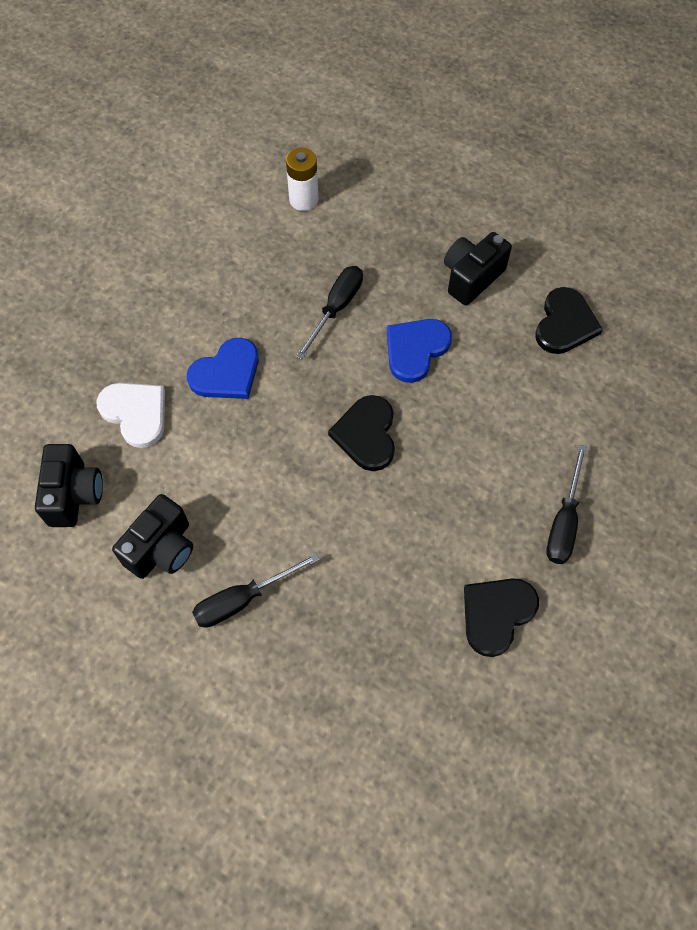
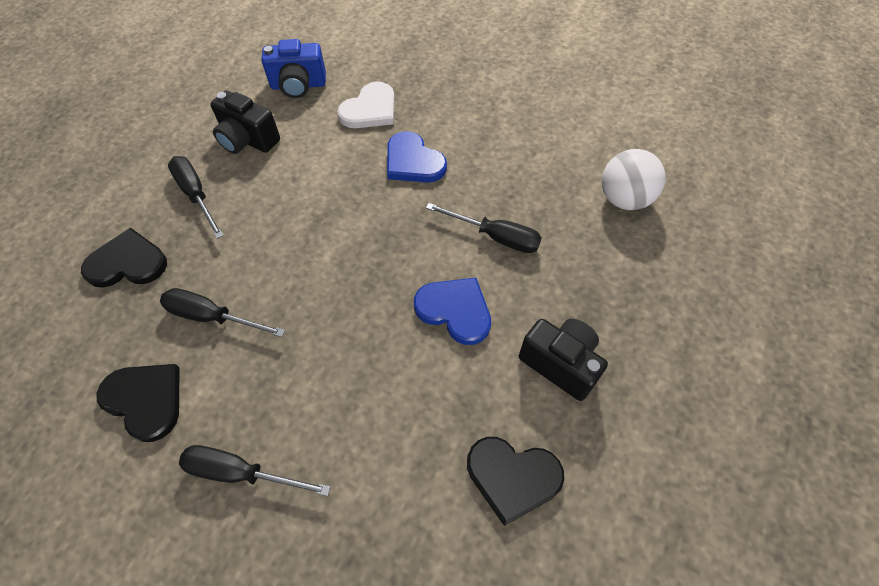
camera: 85 degrees right, 5 degrees down
black camera [35,444,103,527] -> blue camera [261,39,326,98]
white battery [286,148,318,211] -> white ball [602,149,666,210]
black heart [328,395,395,471] -> black heart moved to [81,228,167,288]
none -> black screwdriver [160,288,285,337]

